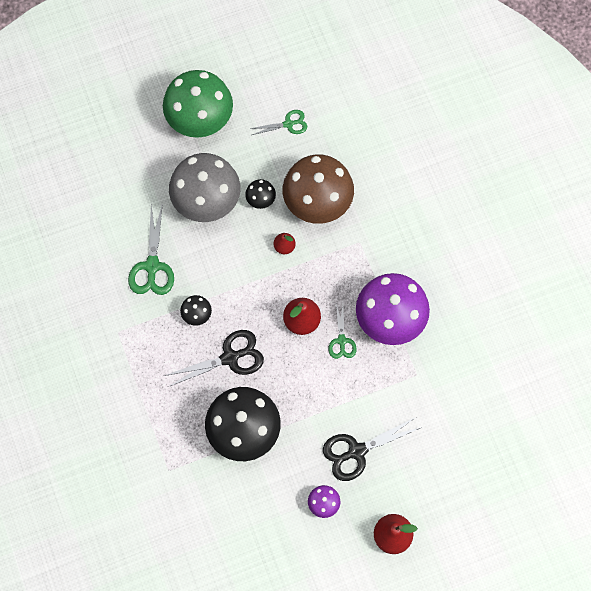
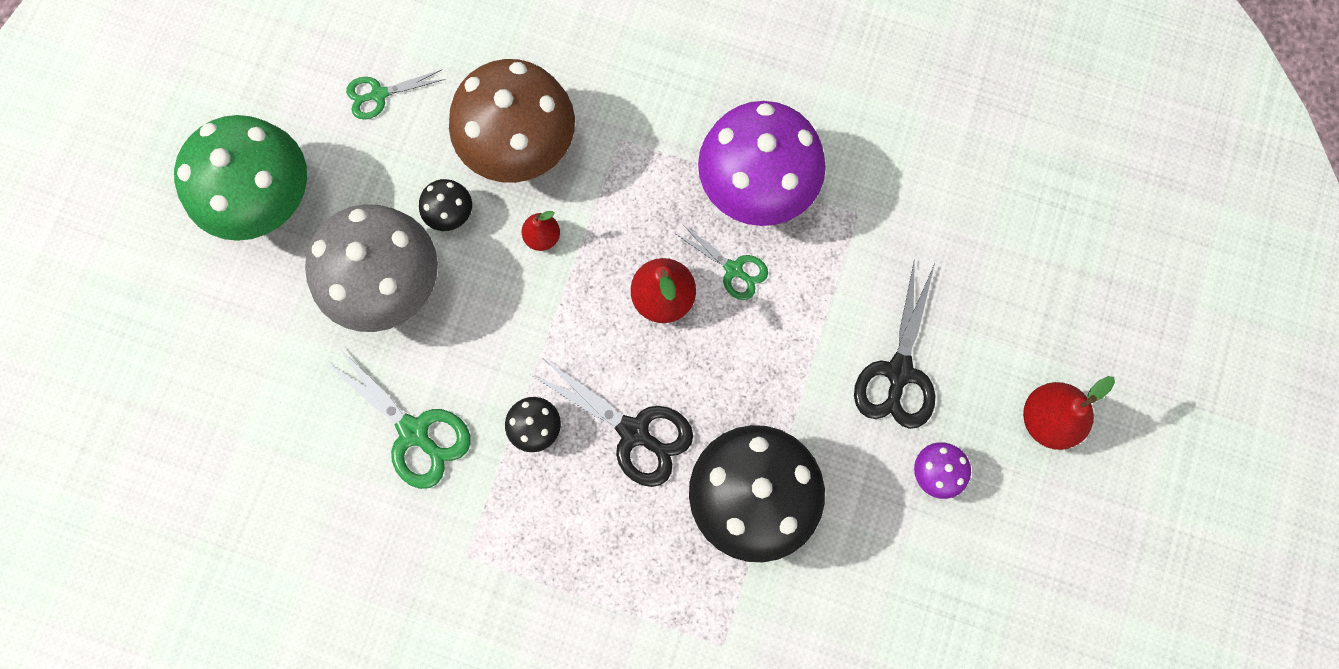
camera: 50 degrees left, 5 degrees up
black scissors [164,330,264,387] -> black scissors turned 105 degrees clockwise [531,358,693,487]
green scissors [250,110,307,135] -> green scissors turned 135 degrees counterclockwise [346,70,445,120]

